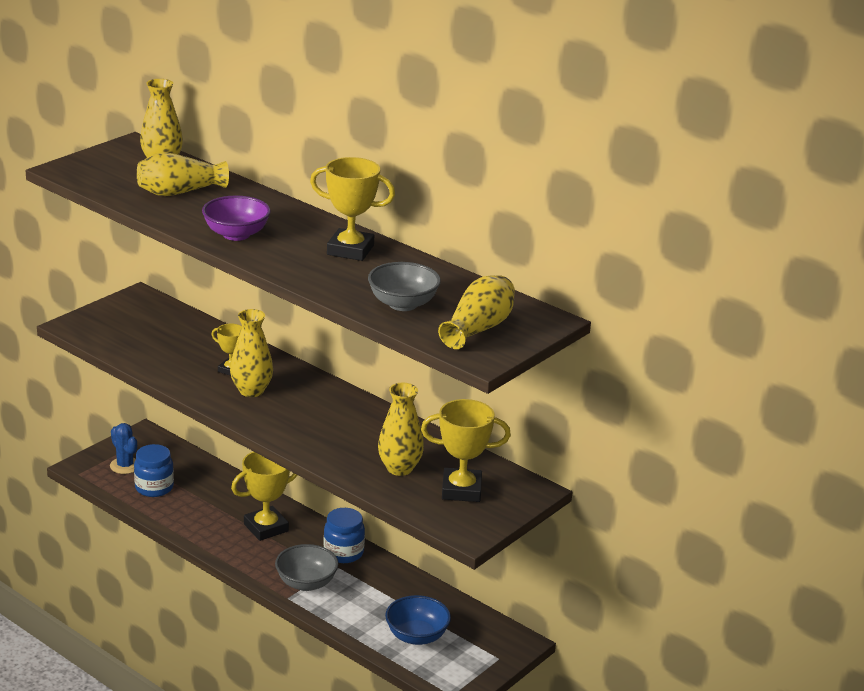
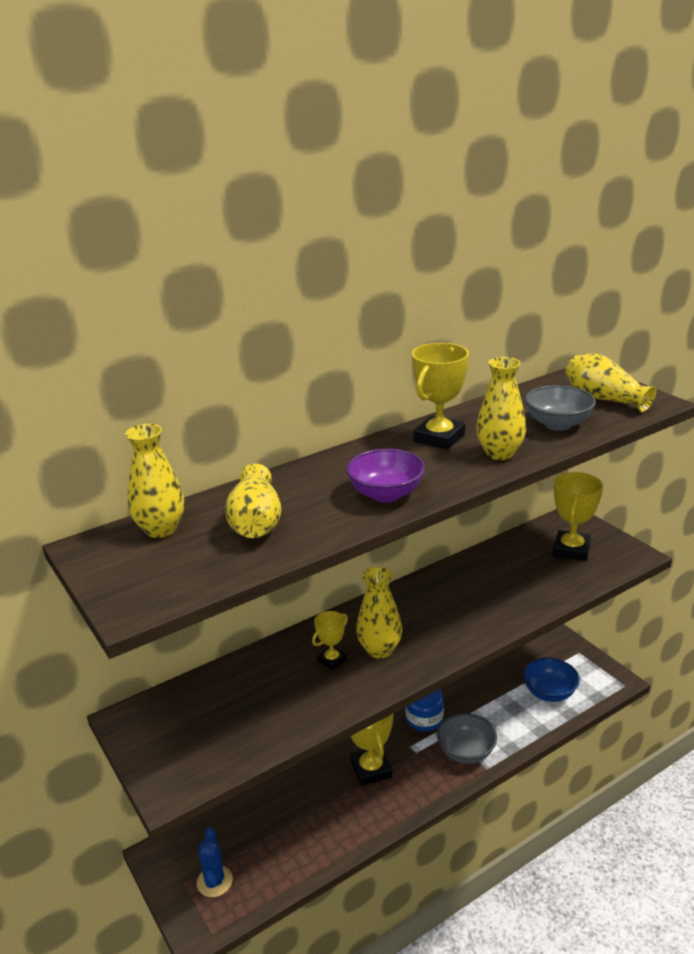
camera: 70 degrees left, 0 degrees up
blue cactus [110,423,137,474] -> blue cactus turned 75 degrees counterclockwise [197,828,233,897]
blue jar [134,444,174,497] -> none
yellow vase [378,383,424,476] -> yellow vase moved to [476,357,526,460]

